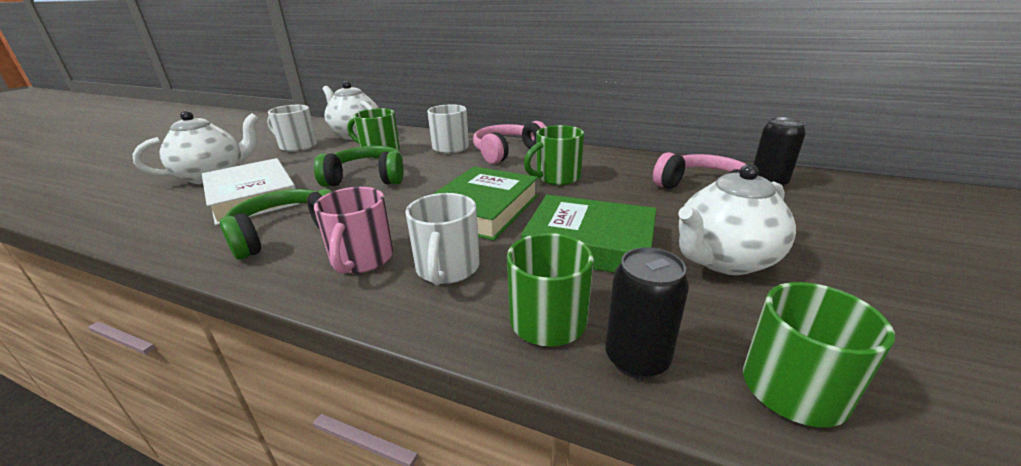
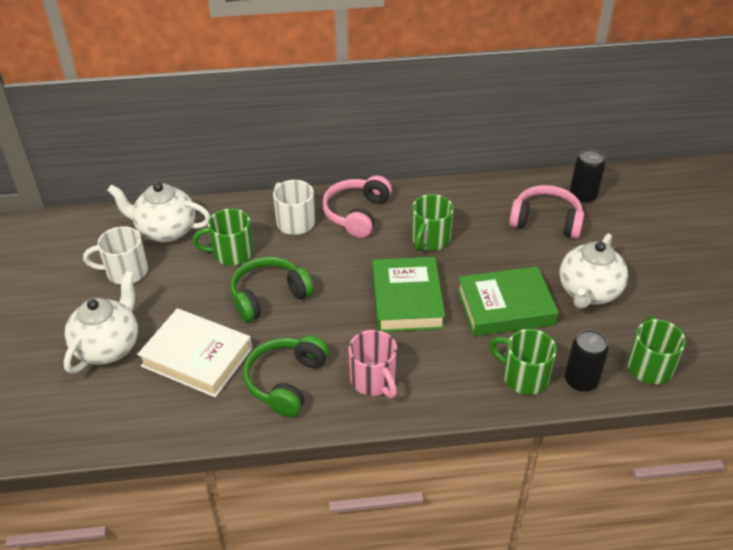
camera: 30 degrees left, 15 degrees up
white mug [405,193,480,285] -> none

